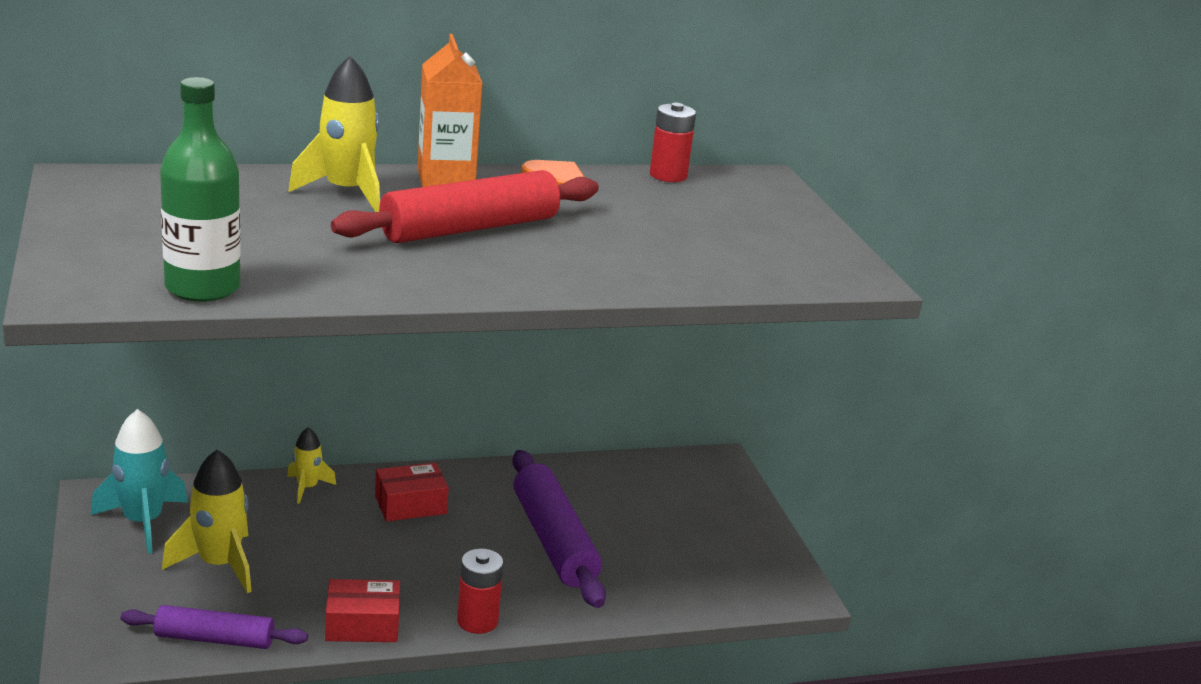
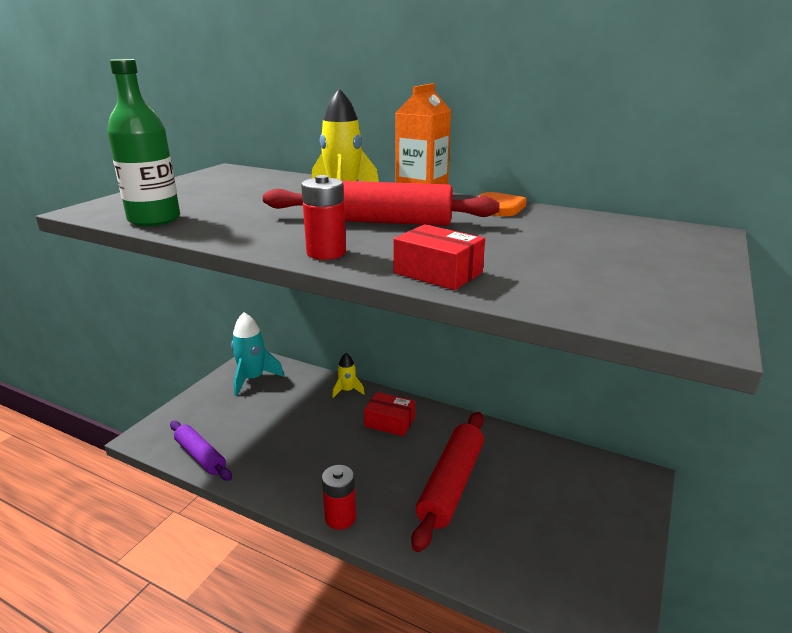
camera: 45 degrees right, 0 degrees up
yellow rocket [162,450,252,593] -> none
red box [325,579,400,642] -> red box moved to [394,224,485,290]
purple rolling pin [512,450,606,608] -> red rolling pin [412,412,484,552]
red battery [650,103,696,182] -> red battery moved to [301,175,346,260]

